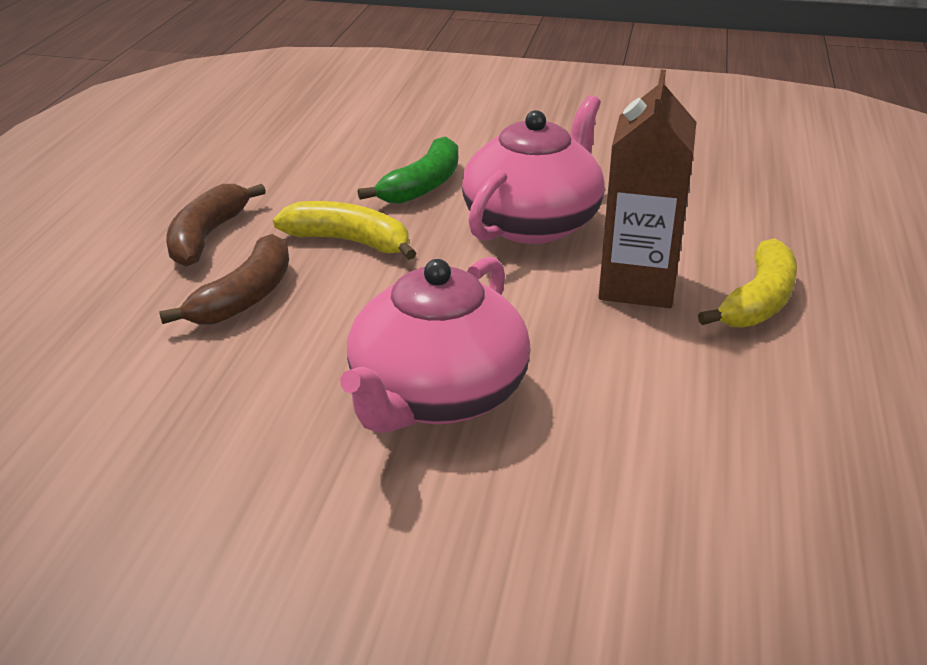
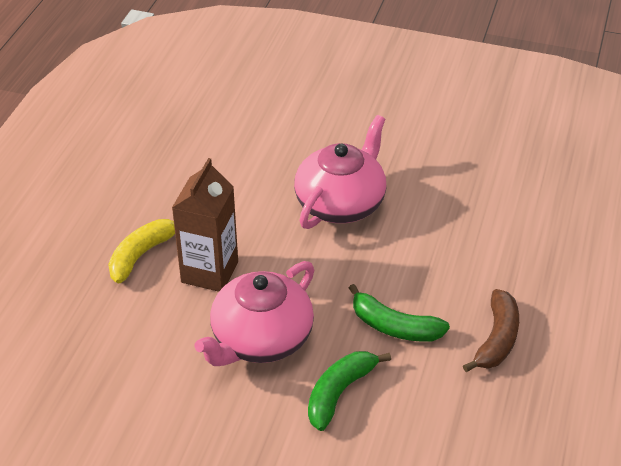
camera: 175 degrees left, 10 degrees up
brown banana [159,234,289,325] -> none
yellow banana [273,201,416,260] -> green banana [349,284,450,342]

